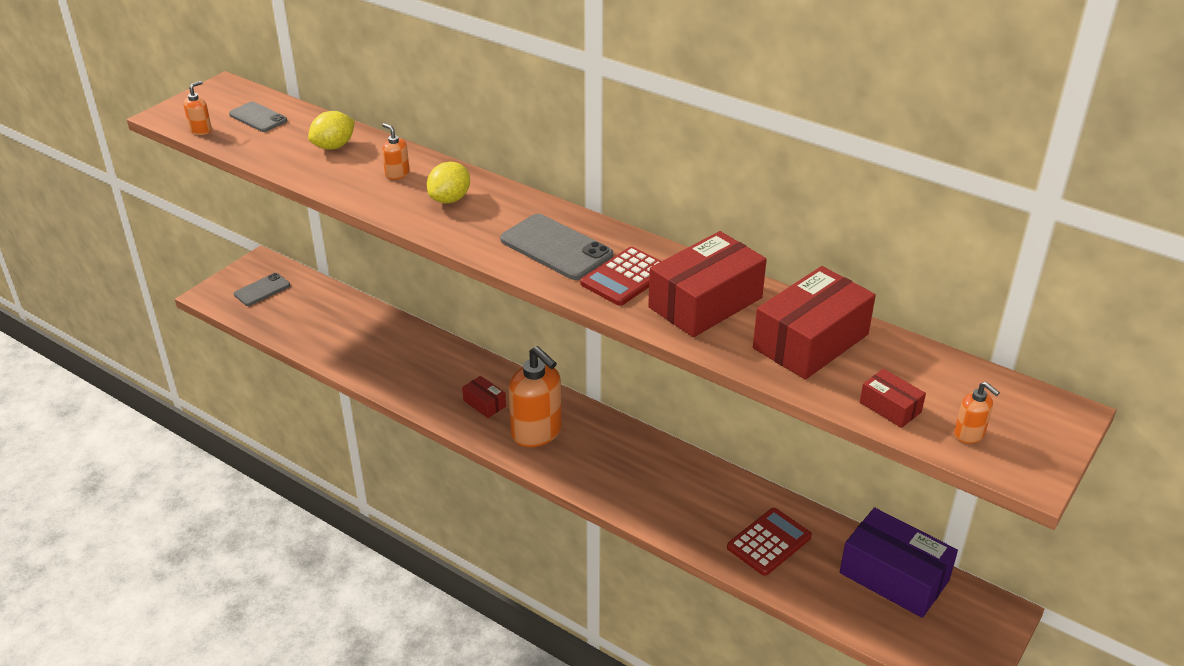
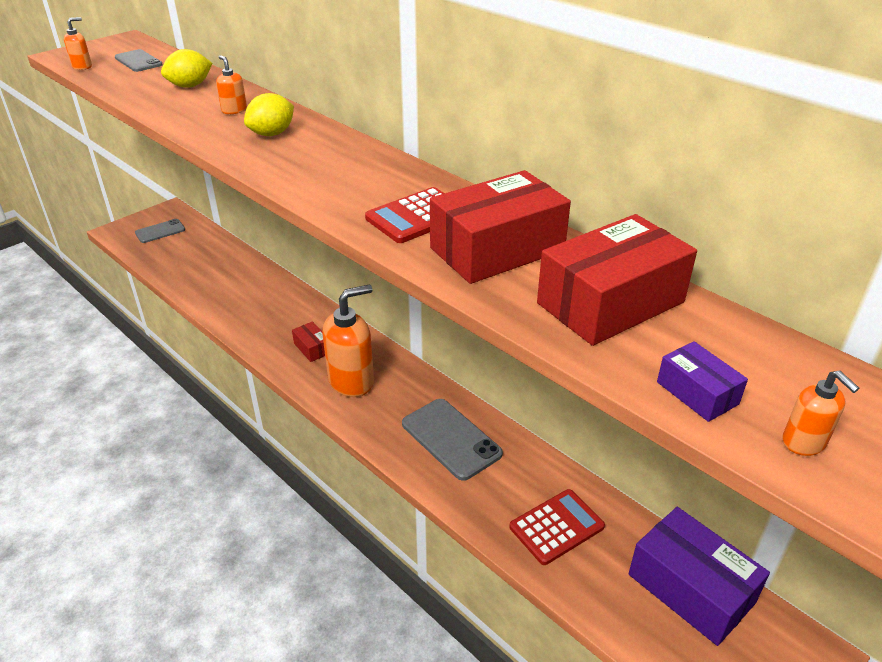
camera: 10 degrees right, 0 degrees up
grey phone [500,214,613,280] -> grey phone moved to [402,399,503,481]
orange soap dispenser [508,346,562,447] -> orange soap dispenser turned 90 degrees counterclockwise [322,284,374,397]
red box [860,369,926,428] -> purple box [657,341,748,422]

